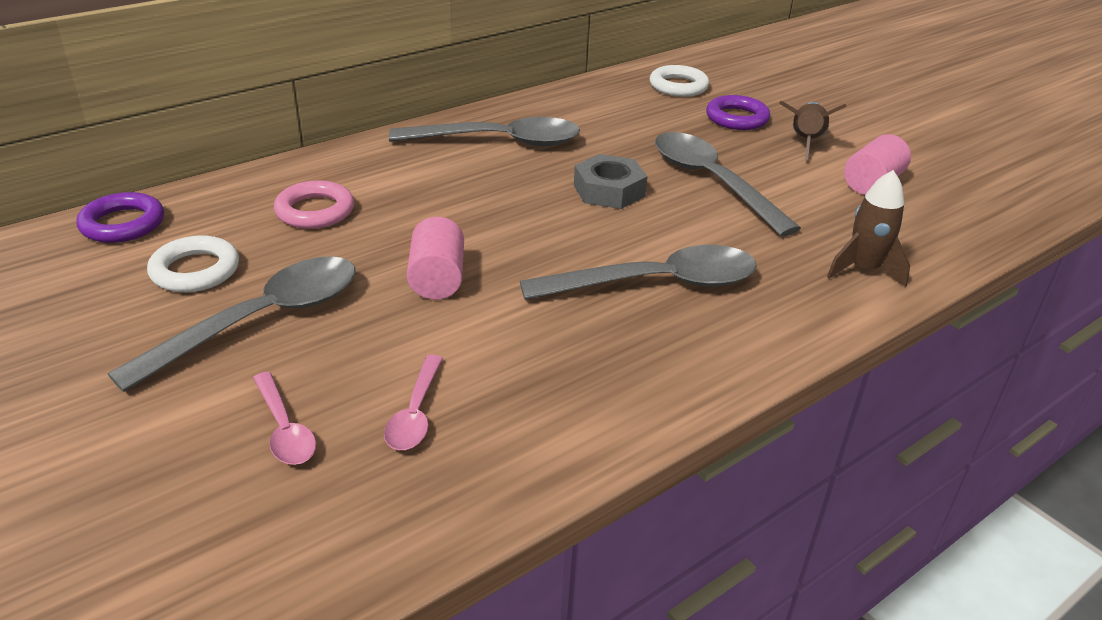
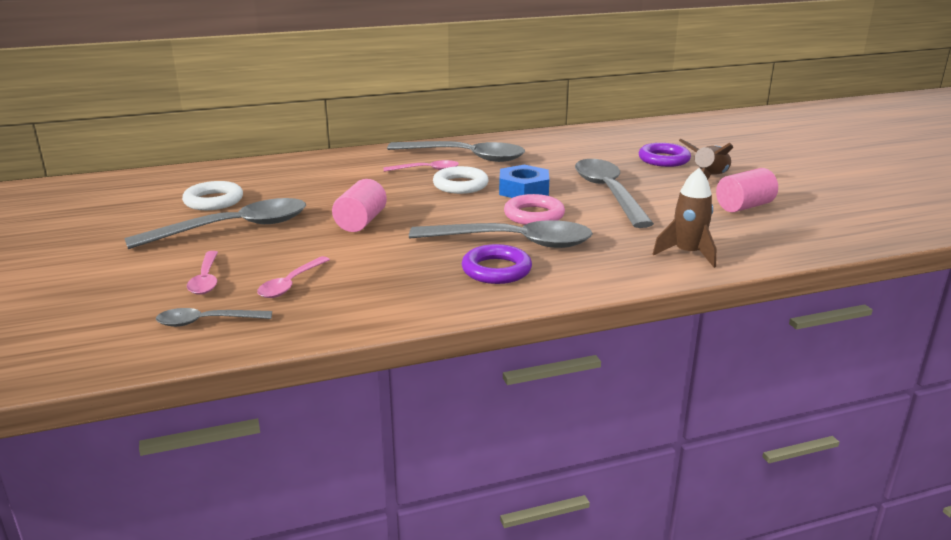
camera: 20 degrees right, 10 degrees down
purple ring [76,192,164,243] -> purple ring moved to [462,244,532,284]
pink ring [274,180,354,229] -> pink ring moved to [504,194,565,225]
grey nut [574,154,648,209] -> blue nut [499,165,549,198]
white ring [650,65,709,97] -> white ring moved to [433,166,489,194]
none -> grey spoon [156,308,272,327]
none -> pink spoon [384,160,459,172]

